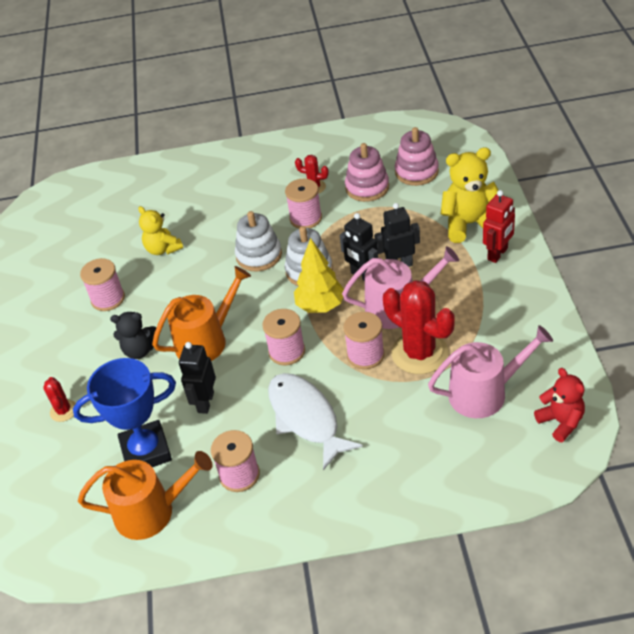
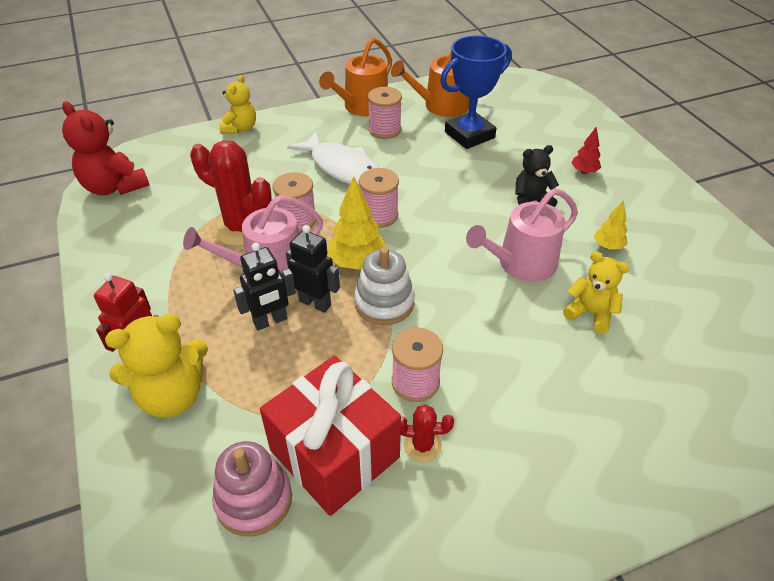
camera: 160 degrees right, 0 degrees up
red cactus [43,377,76,422] -> none
pink spool [80,258,125,311] -> yellow tree [594,200,627,249]
orange watering can [152,266,251,361] -> orange watering can moved to [319,38,392,116]
black robot [179,342,216,414] -> none
white stacking toy [235,211,282,271] -> none
pink stacking toy [345,143,389,202] -> red gift [260,356,401,516]
pink watering can [428,325,553,418] -> pink watering can moved to [466,188,578,282]
red teddy bear [534,368,585,442] -> red teddy bear [62,101,149,195], size x1.55
none -> yellow teddy bear [219,75,256,134]
none -> red tree [572,126,601,174]

